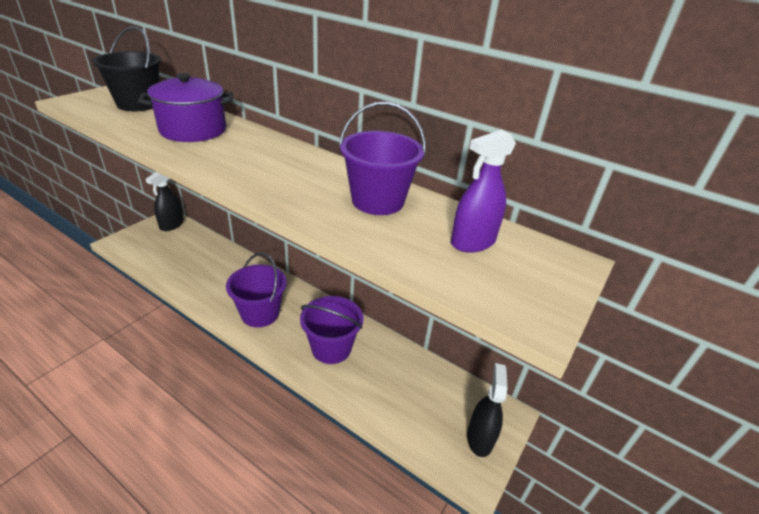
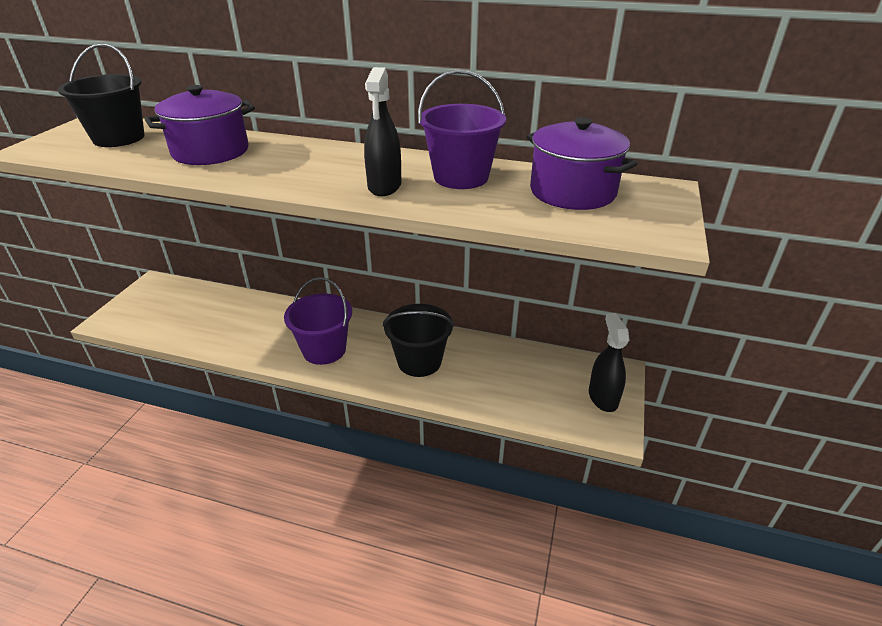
camera: 15 degrees left, 0 degrees up
black spray bottle [146,172,184,231] -> black spray bottle moved to [364,67,401,196]
purple bucket [300,296,363,364] -> black bucket [383,304,454,377]
purple spray bottle [451,129,516,253] -> purple pot [526,118,638,210]

